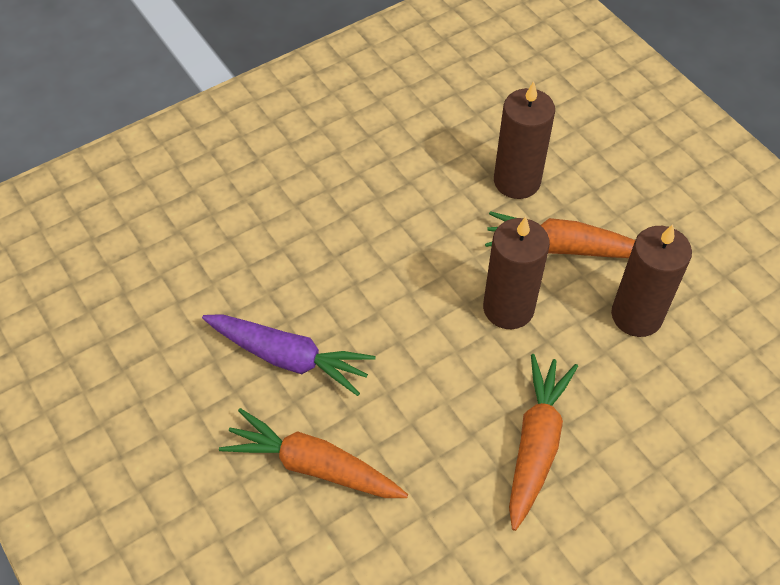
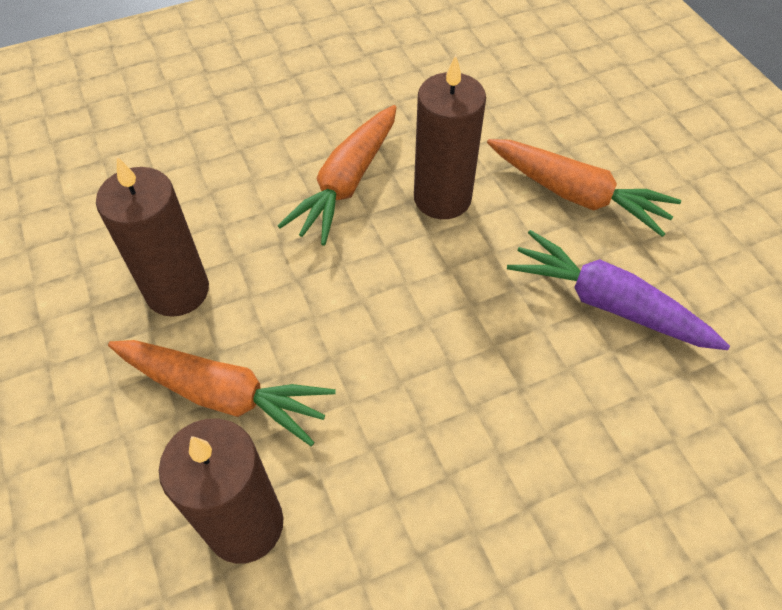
camera: 170 degrees left, 0 degrees up
brown candle [483,217,550,329] -> brown candle moved to [414,55,486,219]

